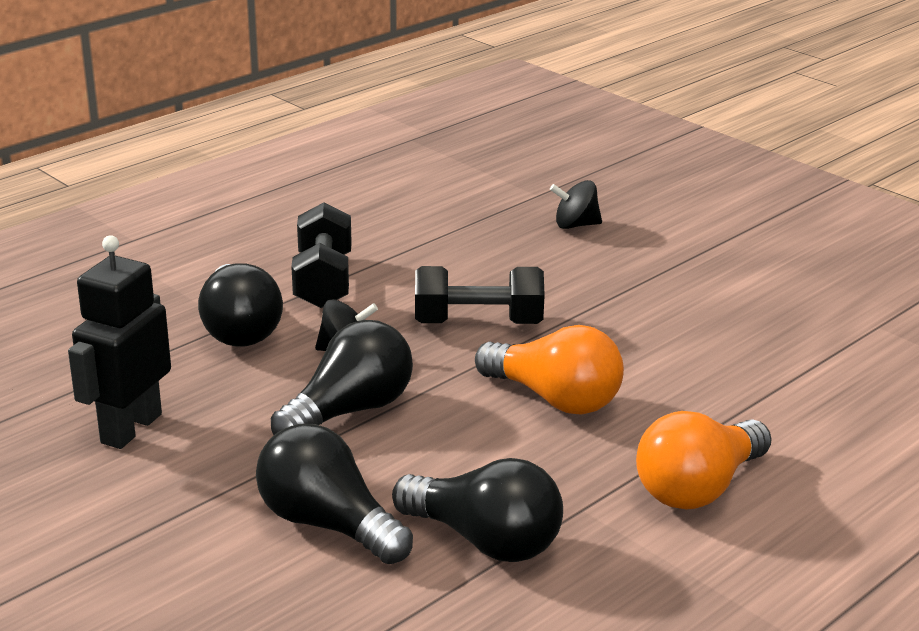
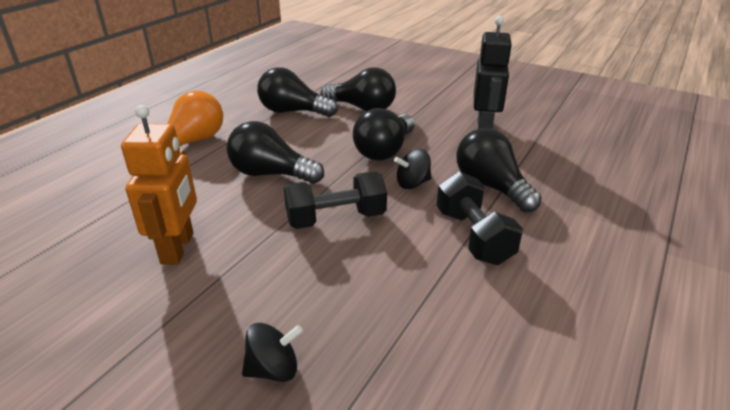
camera: 165 degrees right, 5 degrees up
orange light bulb [475,325,624,415] -> black light bulb [226,121,324,184]
none -> orange robot [121,105,197,265]

